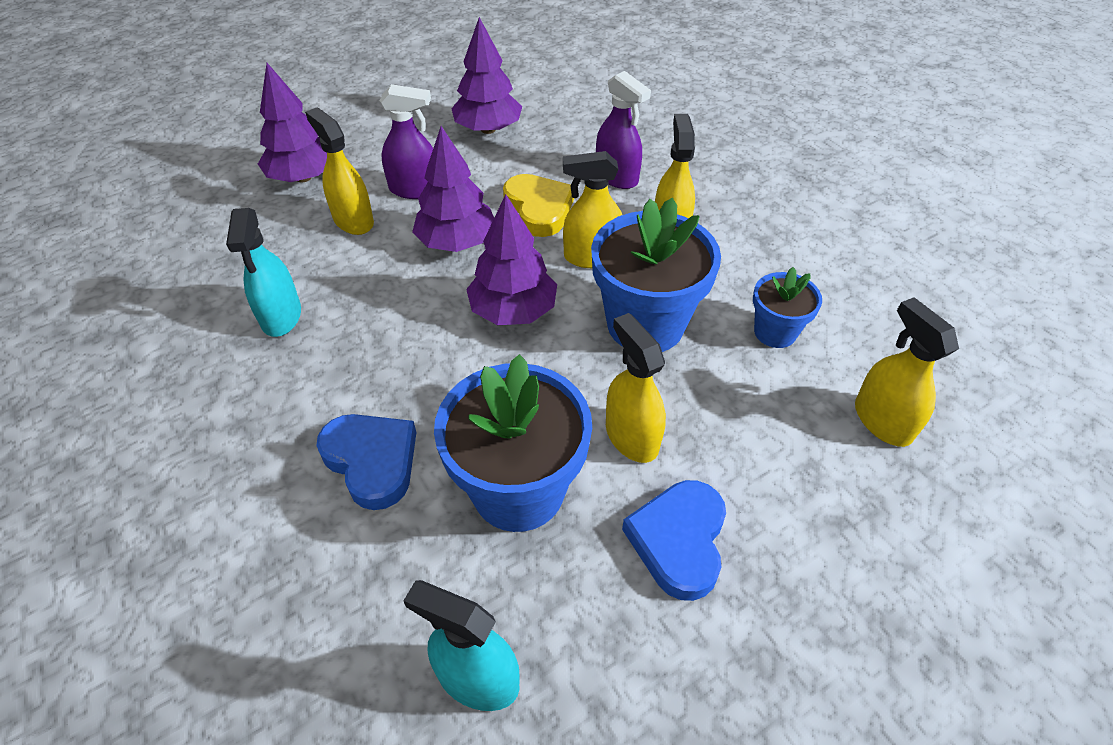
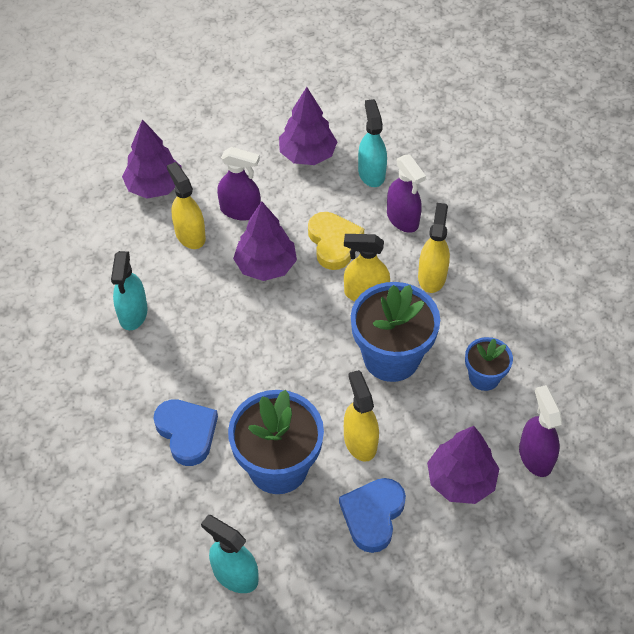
camera: 10 degrees right, 5 degrees up
purple tree [466,194,557,325] -> purple tree moved to [427,426,499,504]
yellow spray bottle [855,297,959,447] -> purple spray bottle [519,385,562,477]
none -> turquoise spray bottle [358,99,387,187]

